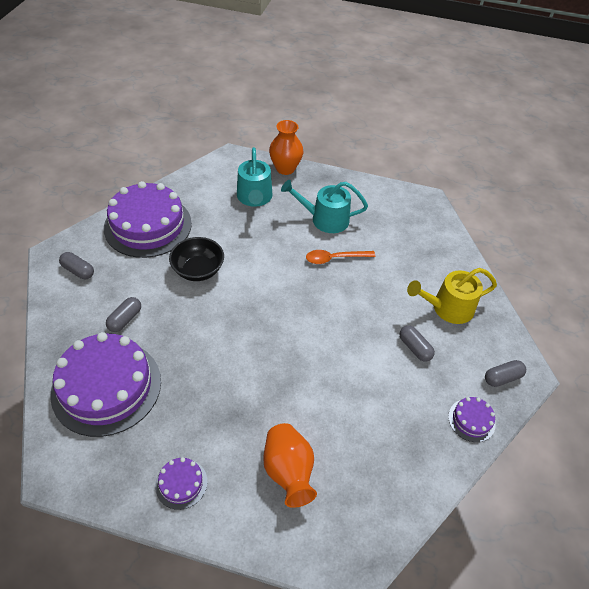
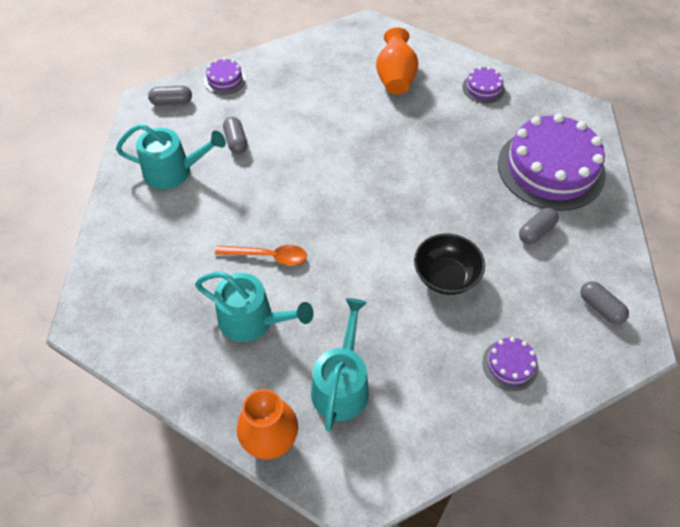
camera: 160 degrees left, 5 degrees up
purple cake [104,181,192,258] -> purple cake [482,337,539,391], size x0.43
yellow watering can [407,268,497,324] -> turquoise watering can [116,124,226,189]

